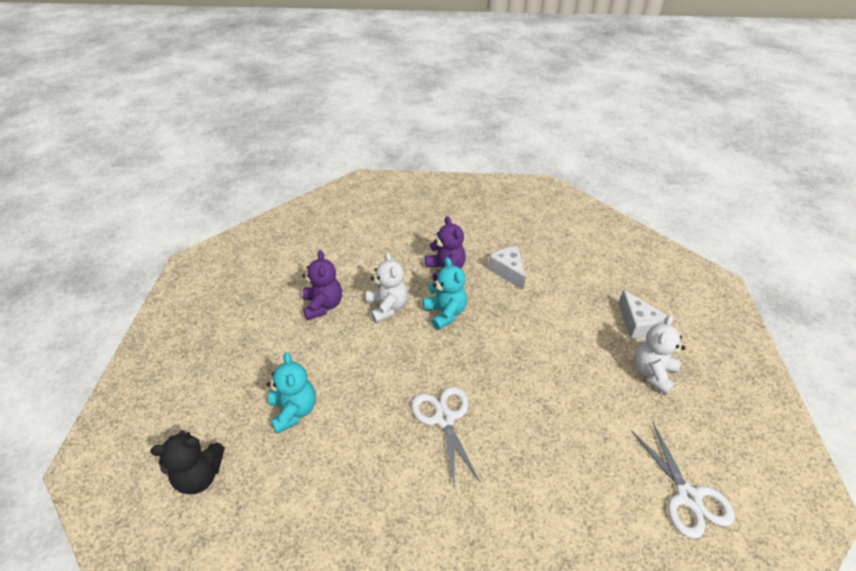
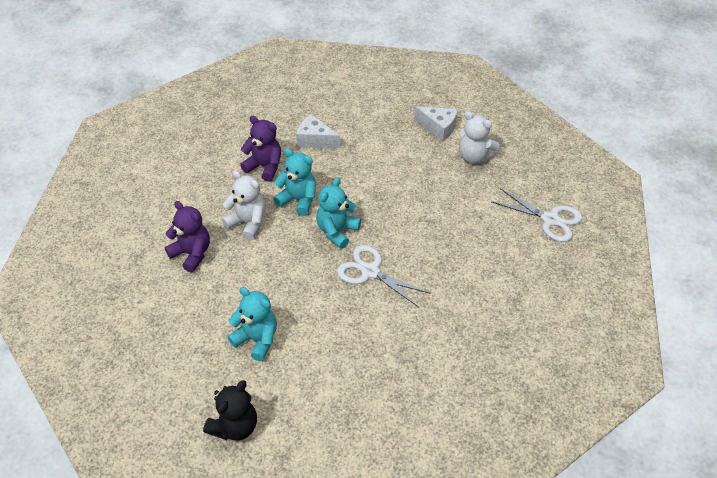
camera: 40 degrees left, 5 degrees up
white teddy bear [633,315,685,395] -> white teddy bear turned 45 degrees counterclockwise [459,111,500,164]
none -> turquoise teddy bear [316,177,361,249]

